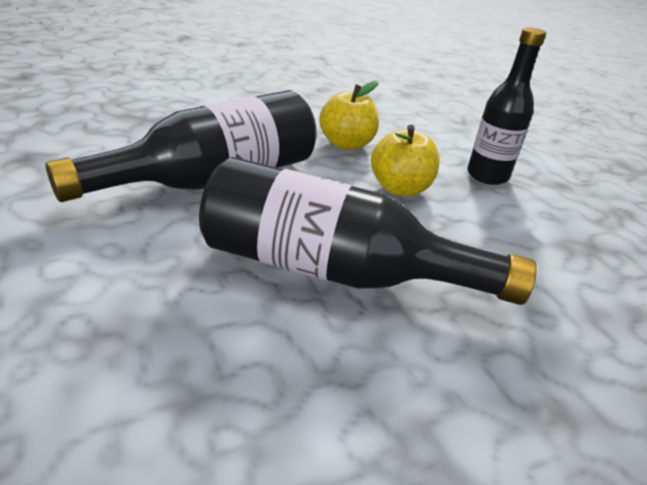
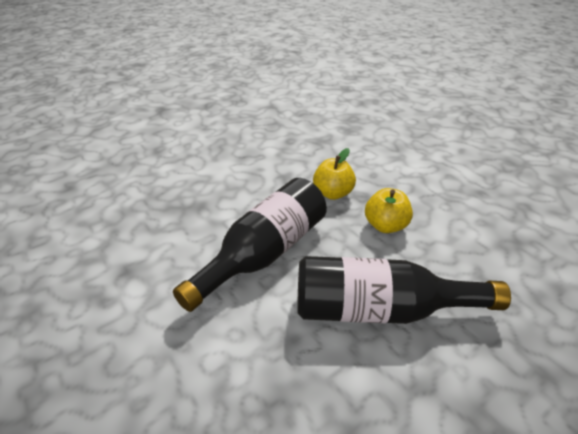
camera: 10 degrees left, 5 degrees up
black bottle [467,27,546,185] -> none

